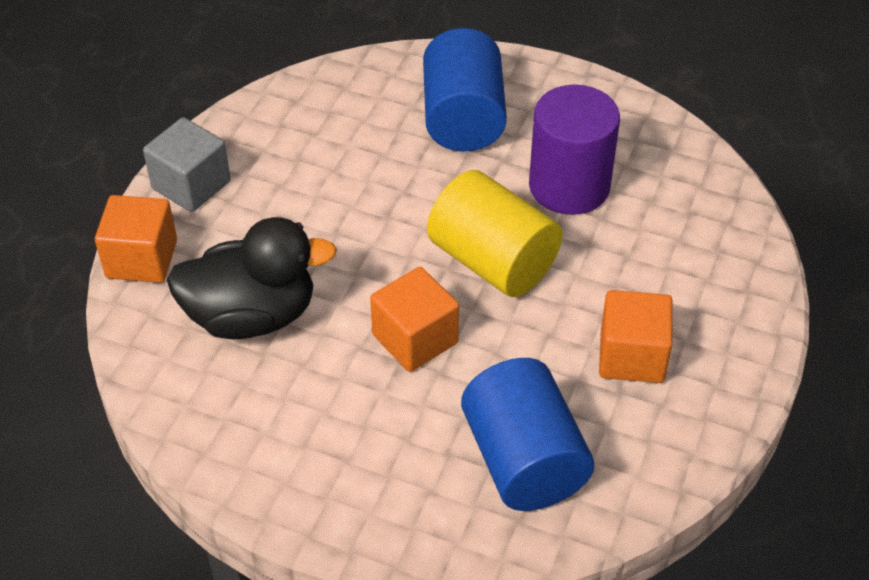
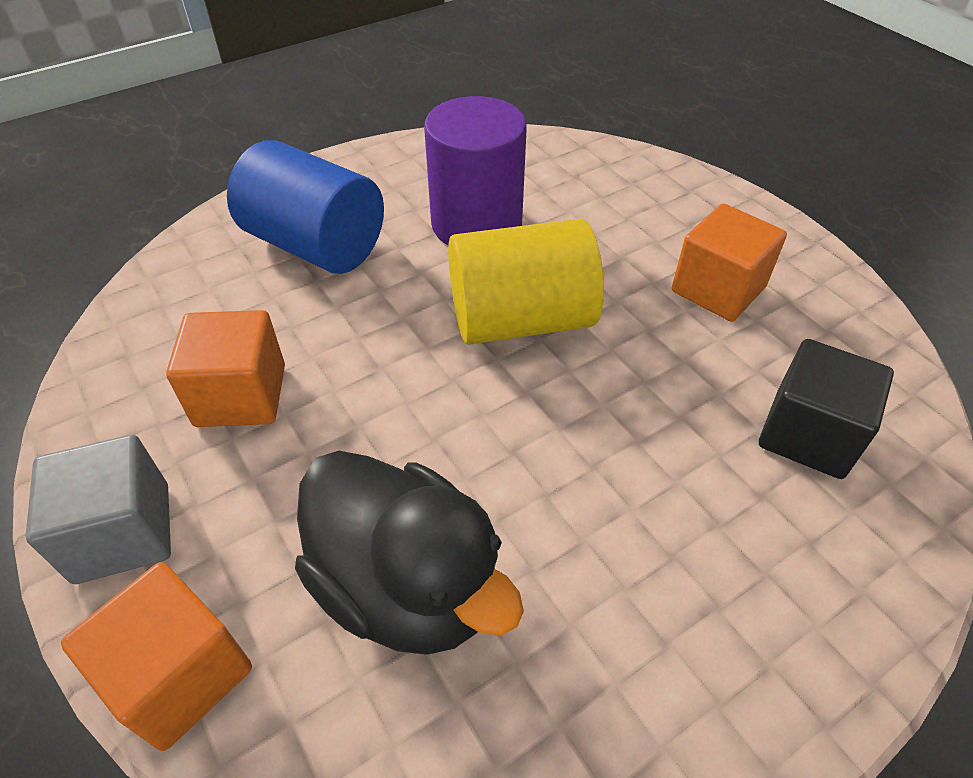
camera: 55 degrees left, 0 degrees up
black duck [166,217,337,339] -> black duck turned 105 degrees clockwise [295,451,524,655]
orange cube [370,267,459,372] -> orange cube moved to [166,310,285,427]
blue cylinder [461,358,594,511] -> black cube [759,339,894,479]

